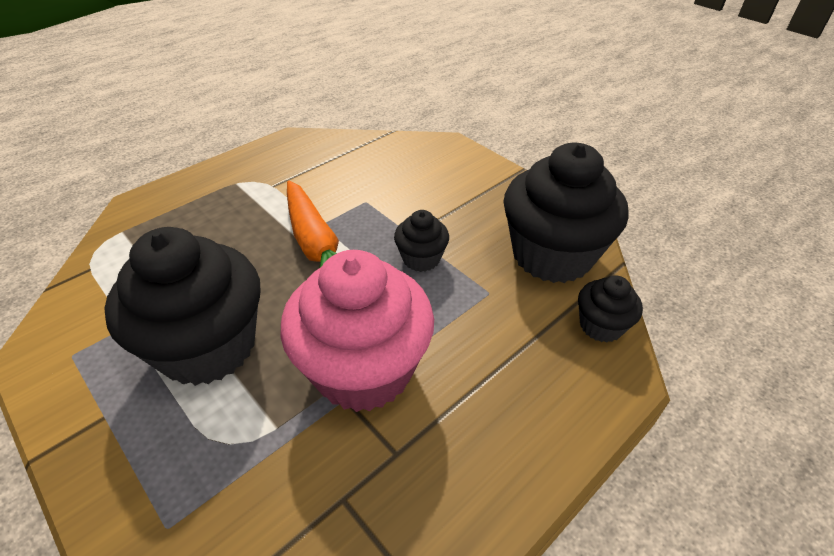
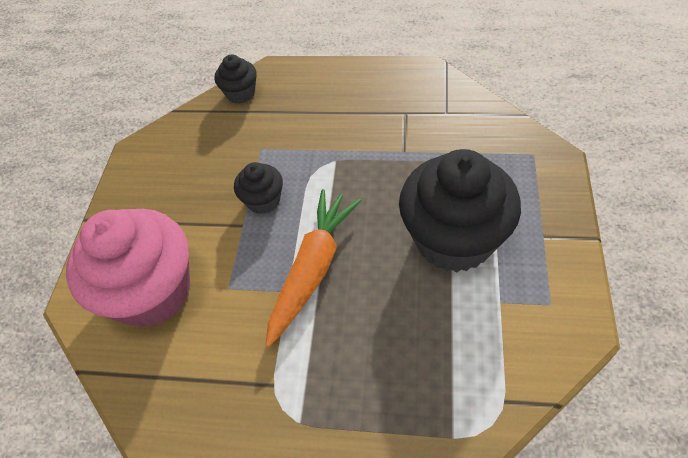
camera: 125 degrees left, 10 degrees up
pink cupcake [280,250,434,412] -> pink cupcake moved to [66,209,190,328]
black cupcake [504,143,629,283] -> none

